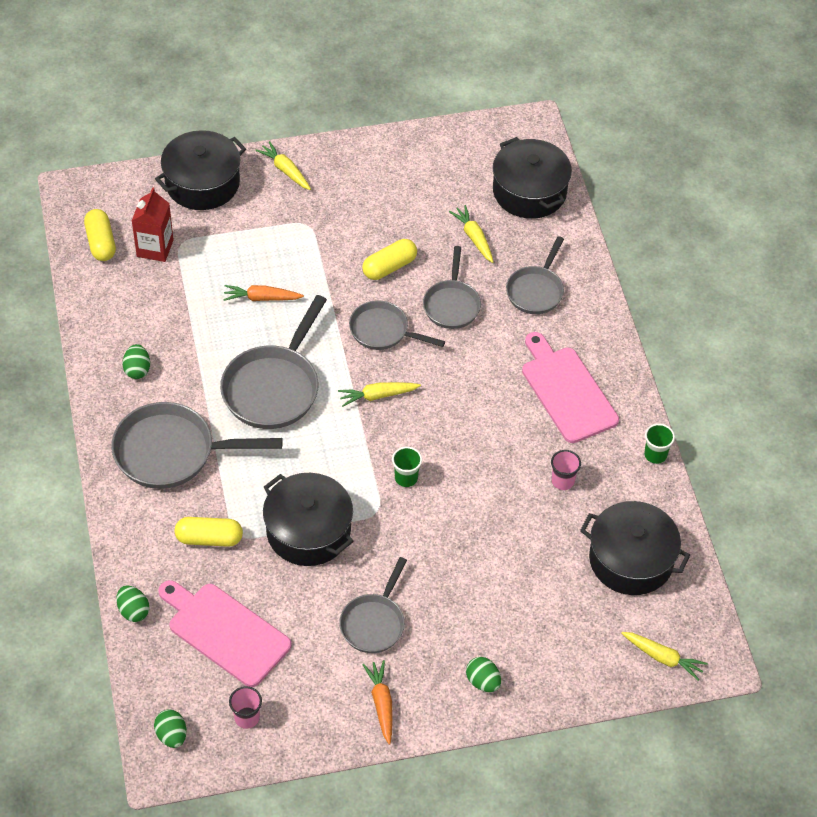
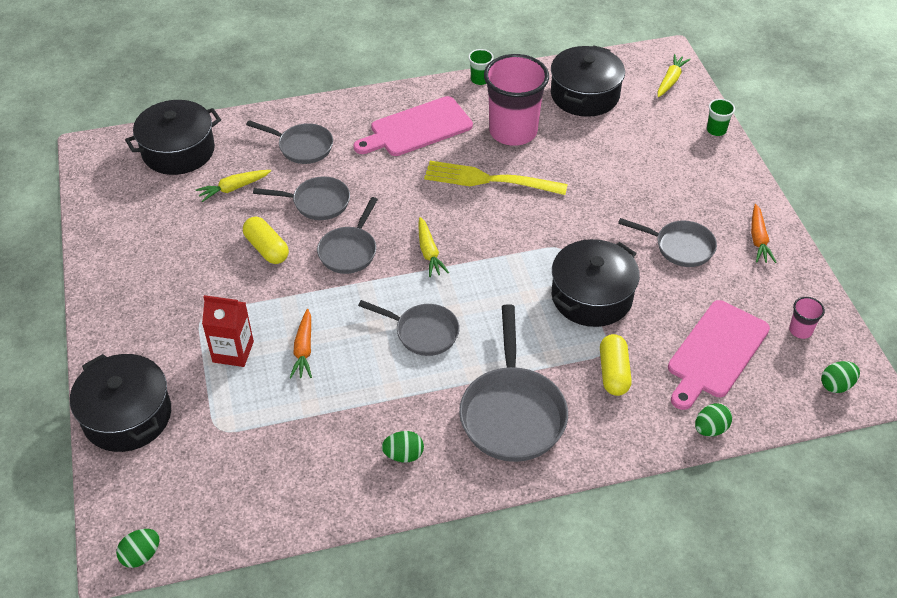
camera: 90 degrees left, 5 degrees down
yellow capsule [84,209,116,261] -> none
red carton [132,187,174,262] -> red carton moved to [202,295,254,367]
grey pan [220,295,327,429] -> grey pan [358,300,460,356], size x0.62
yellow carrot [255,141,311,190] -> none
orange carrot [362,660,393,744] -> orange carrot turned 75 degrees counterclockwise [751,204,776,263]
green cup [392,447,422,487] -> green cup moved to [707,99,735,136]
green egg [466,657,501,692] -> green egg moved to [116,529,160,568]
pink cup [551,450,581,490] -> pink cup [484,54,549,146], size x2.42
none -> yellow fork [424,161,568,195]

